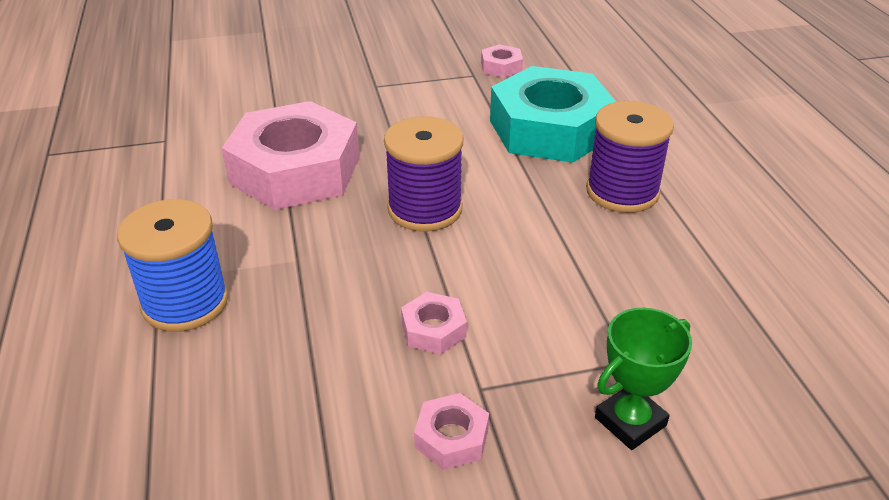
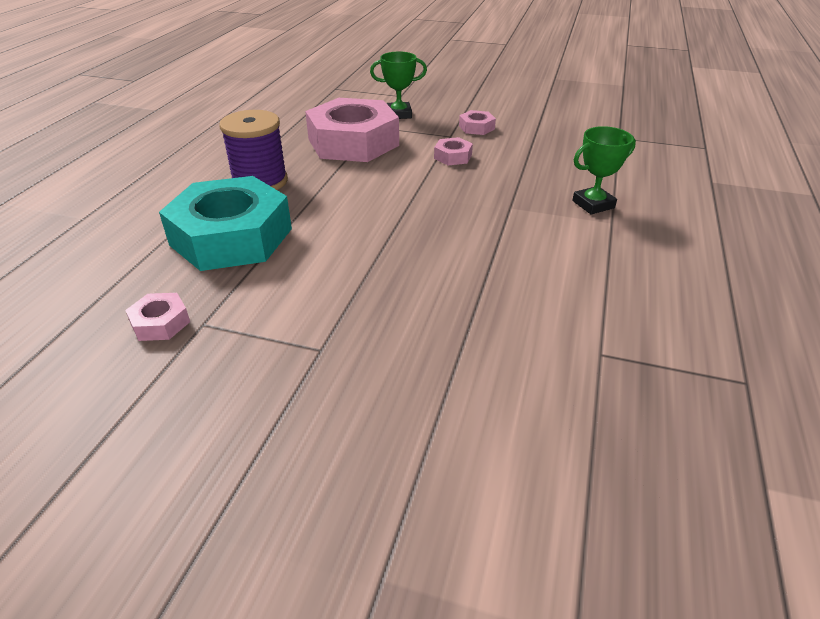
camera: 150 degrees left, 0 degrees up
blue spool [117,199,229,332] -> green trophy [572,126,636,214]
pink nut [222,101,359,210] -> pink nut moved to [305,98,399,162]
purple spool [384,116,464,232] -> none

